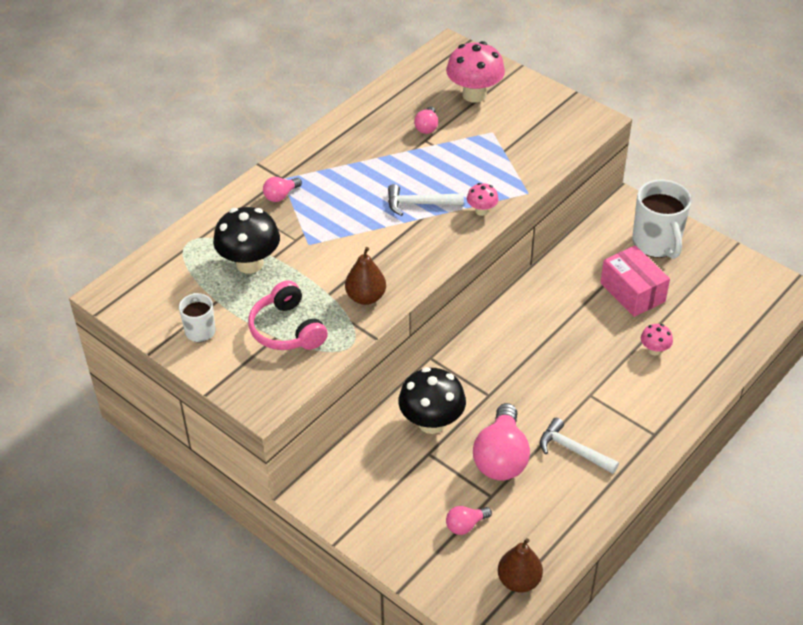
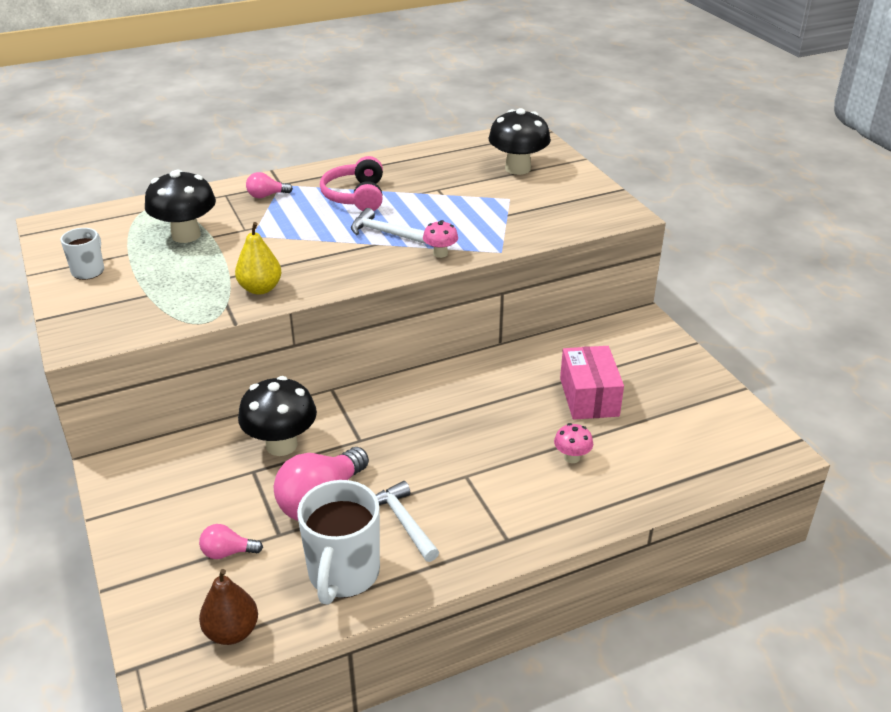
camera: 25 degrees right, 10 degrees down
pink headphones [248,280,328,350] -> pink headphones moved to [320,156,383,211]
brown pear [345,247,386,305] -> yellow pear [235,222,282,295]
pink light bulb [414,106,438,134] -> none
pink mushroom [446,41,505,103] -> black mushroom [488,108,551,175]
white mug [632,179,692,259] -> white mug moved to [297,480,380,605]

